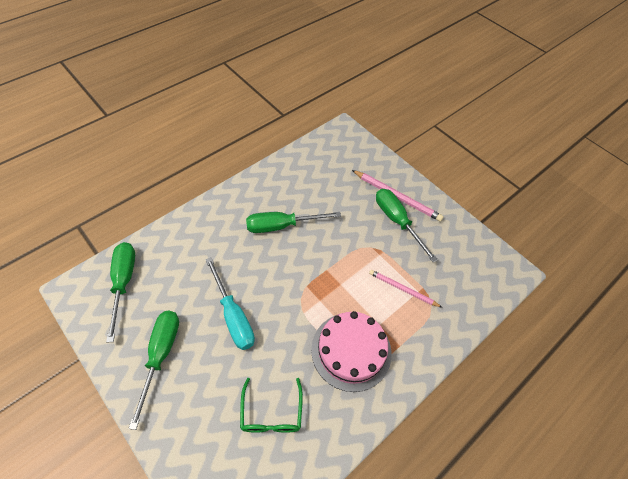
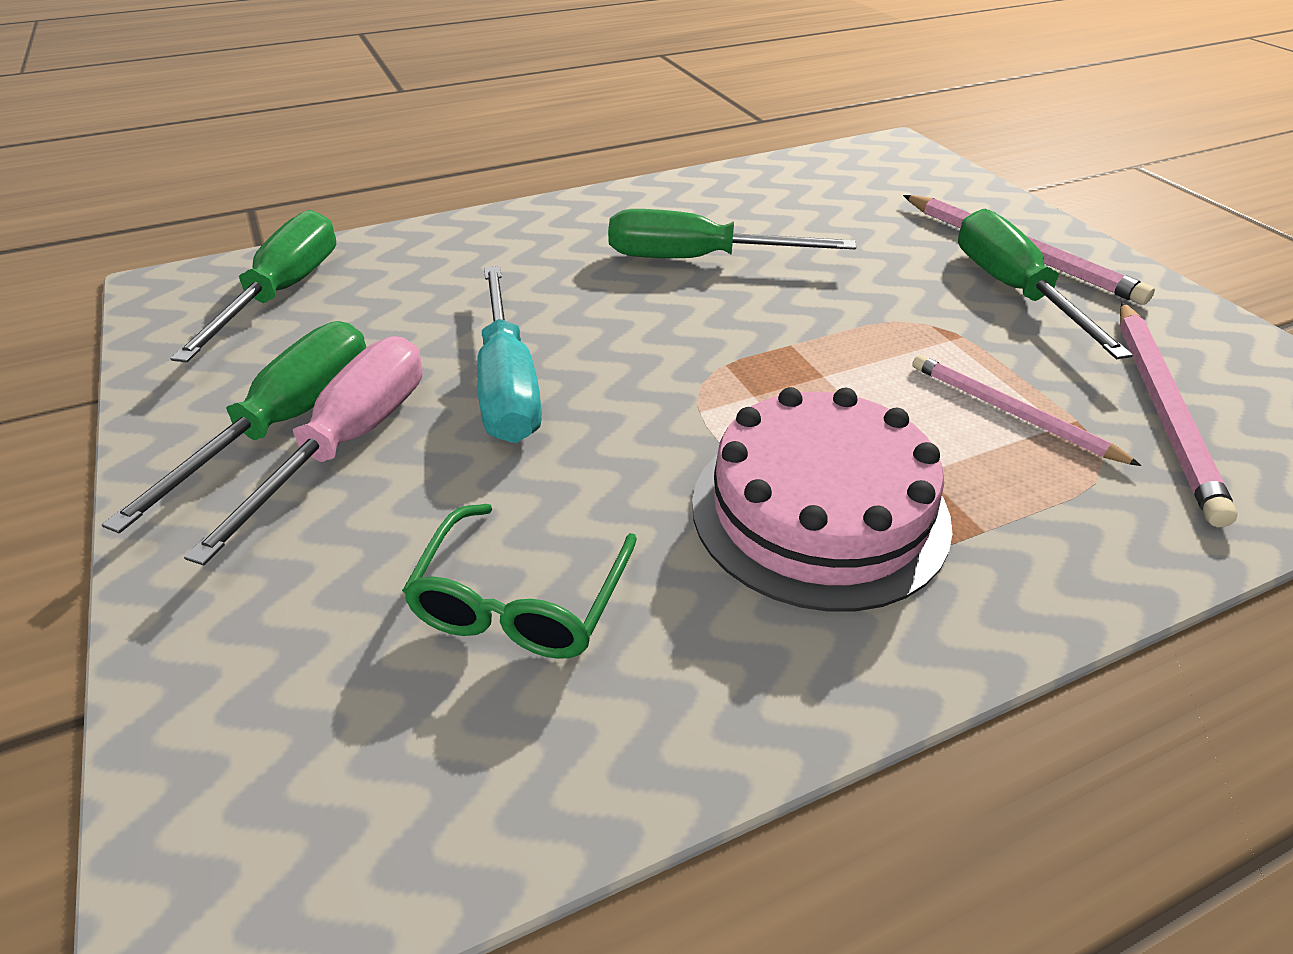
camera: 20 degrees right, 15 degrees down
none -> pink screwdriver [184,336,423,565]
none -> pink pencil [1120,302,1238,527]

